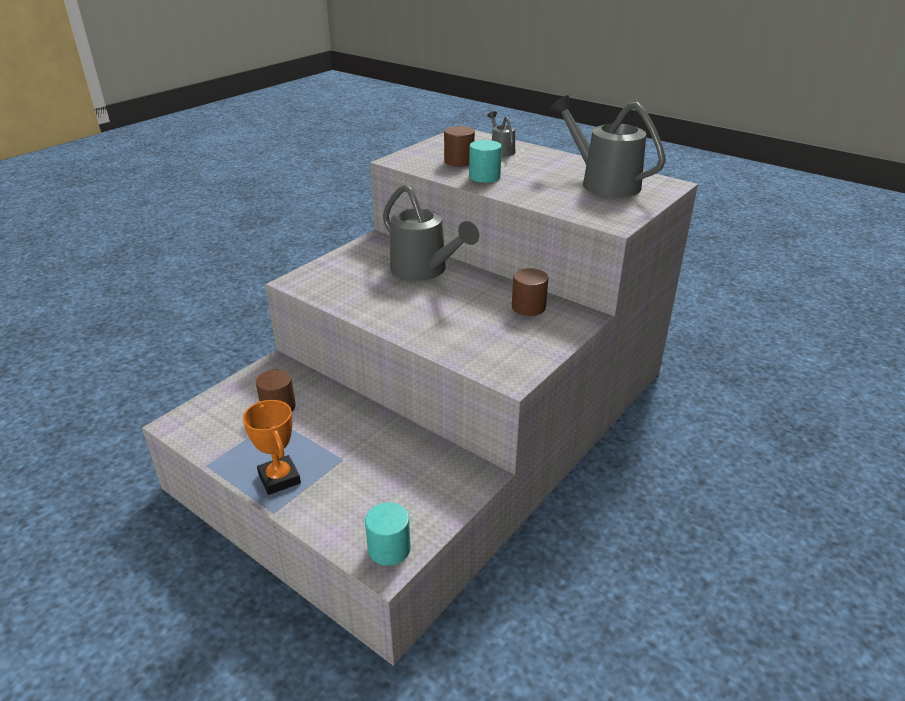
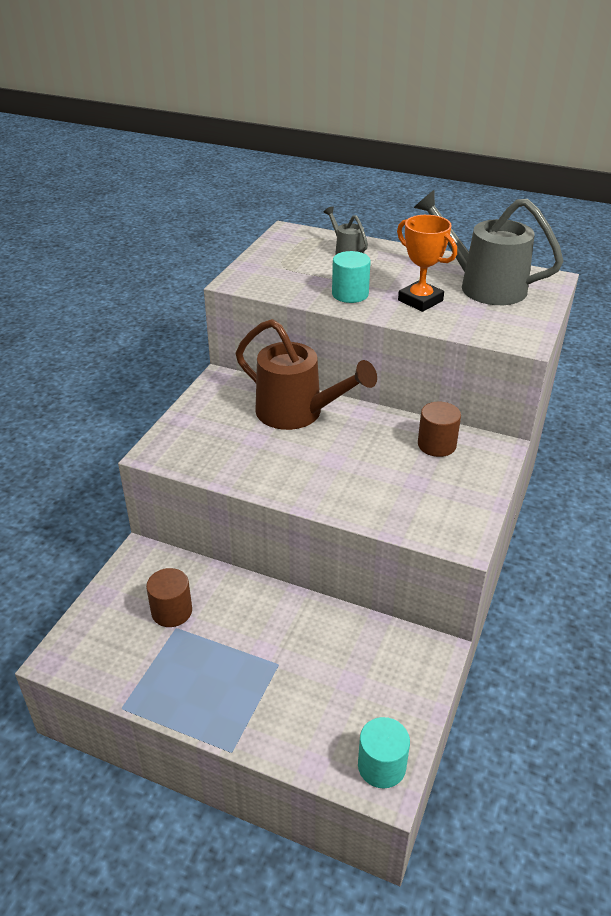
camera: 15 degrees left, 5 degrees up
orange trophy [243,400,301,495] -> orange trophy moved to [397,215,457,312]
grey watering can [383,184,479,281] -> brown watering can [236,319,377,430]
brown cylinder [444,126,475,167] -> none

